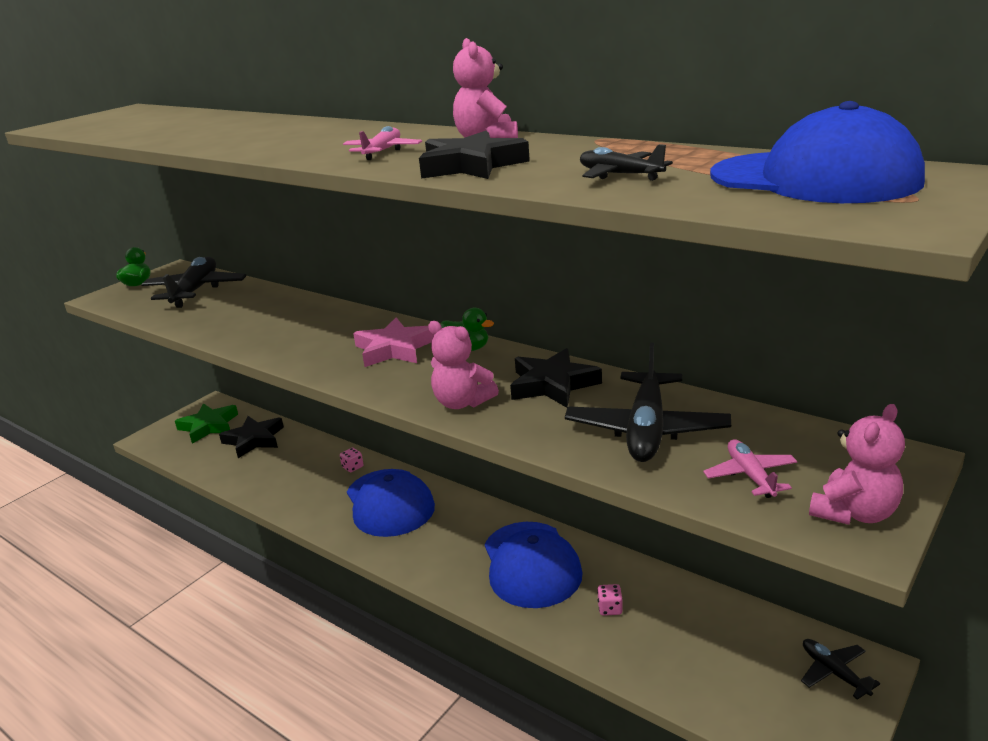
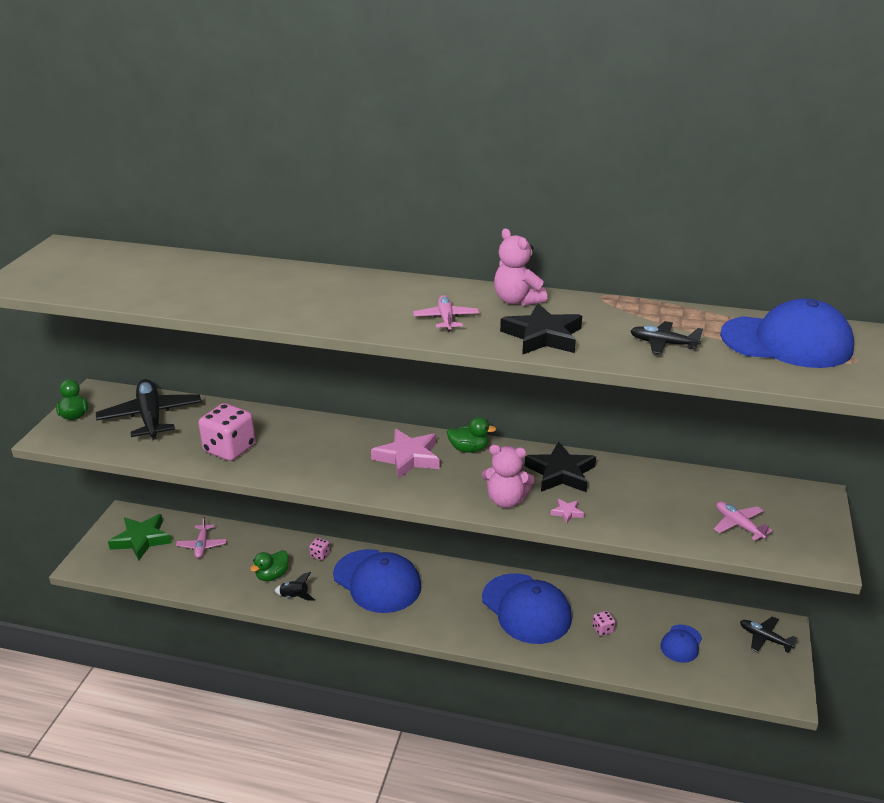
camera: 25 degrees left, 5 degrees up
black star [219,416,284,458] -> pink plane [176,516,227,558]
black plane [565,343,731,462] -> none
pink teddy bear [809,404,905,525] -> none
none -> pink dice [198,403,255,461]
none -> green duck [250,550,288,581]
none -> black rocket [274,572,315,601]
none -> pink star [551,499,584,523]
none -> blue cap [660,625,702,663]

